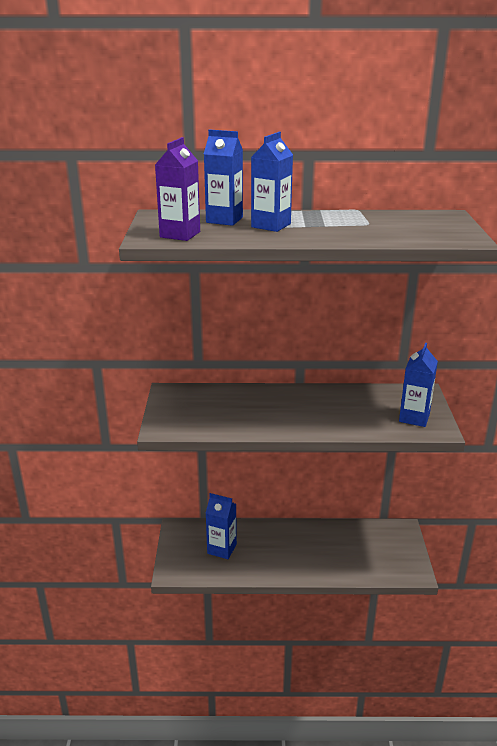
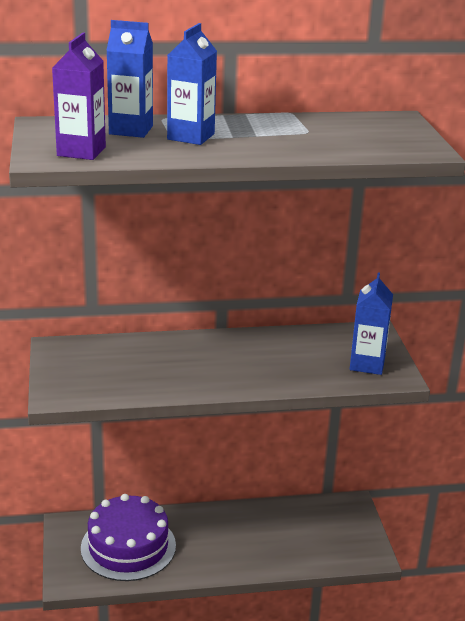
camera: 10 degrees left, 0 degrees up
blue carton [206,493,237,559] -> purple cake [81,494,176,581]

